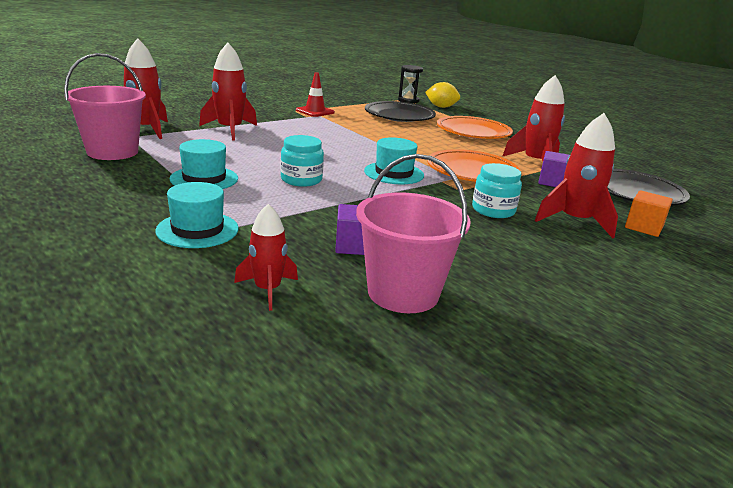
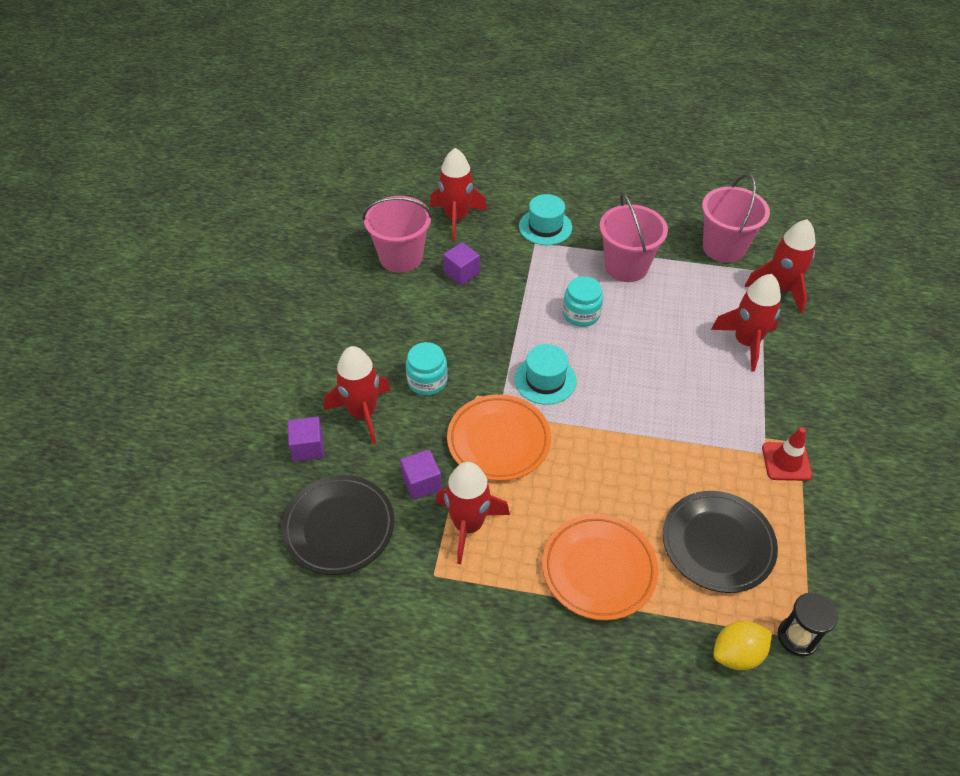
camera: 140 degrees right, 25 degrees up
turquoise hat [170,139,238,189] -> pink bucket [600,193,668,282]
red rocket [234,204,298,311] -> red rocket [430,148,487,241], size x1.61
orange cube [625,190,673,237] -> purple cube [288,416,324,462]

